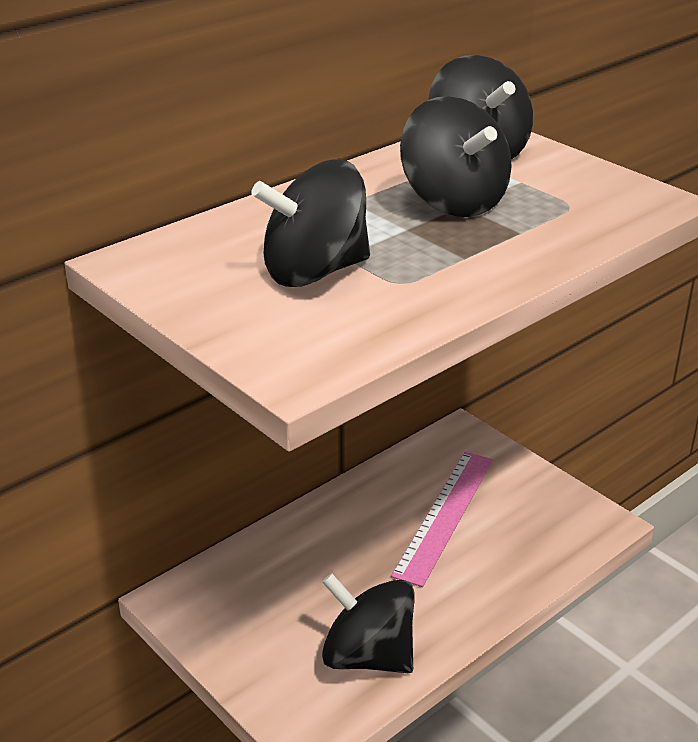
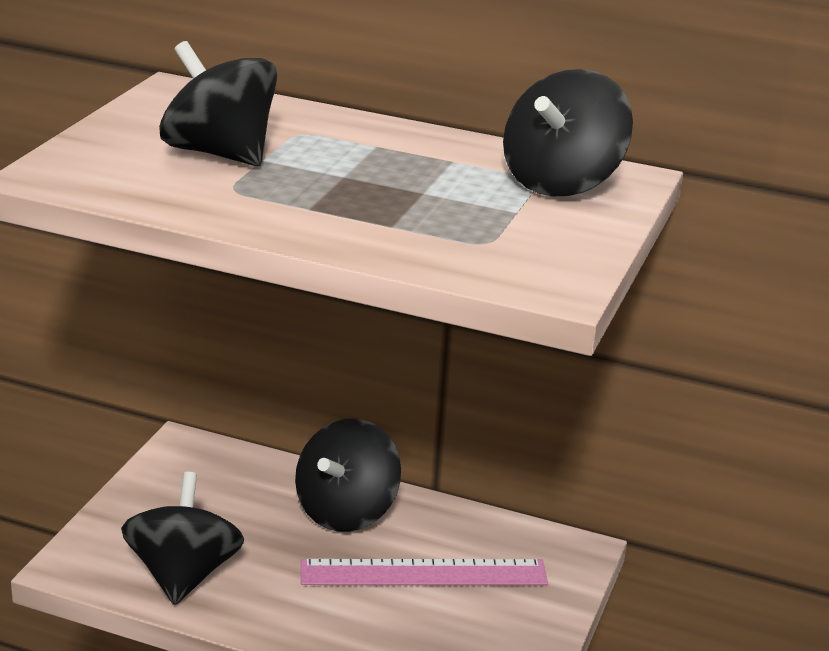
camera: 60 degrees right, 5 degrees down
black spinning top [400,96,512,217] -> black spinning top moved to [295,418,401,532]

